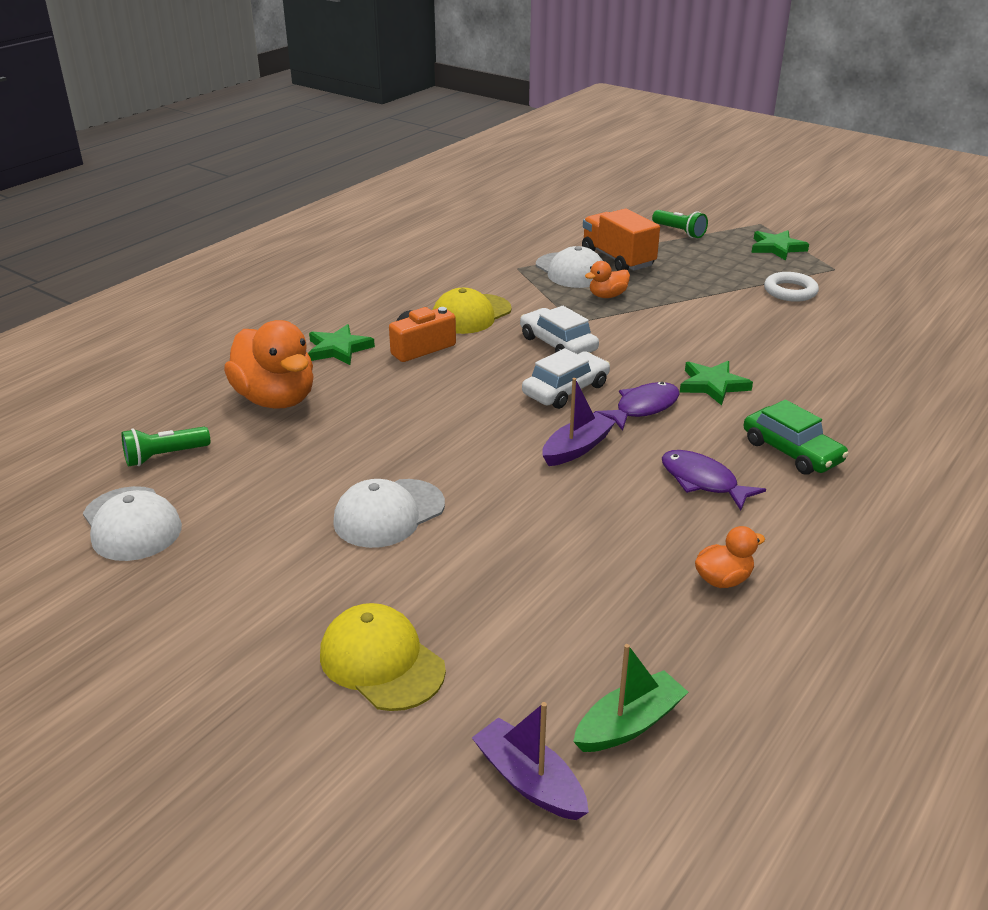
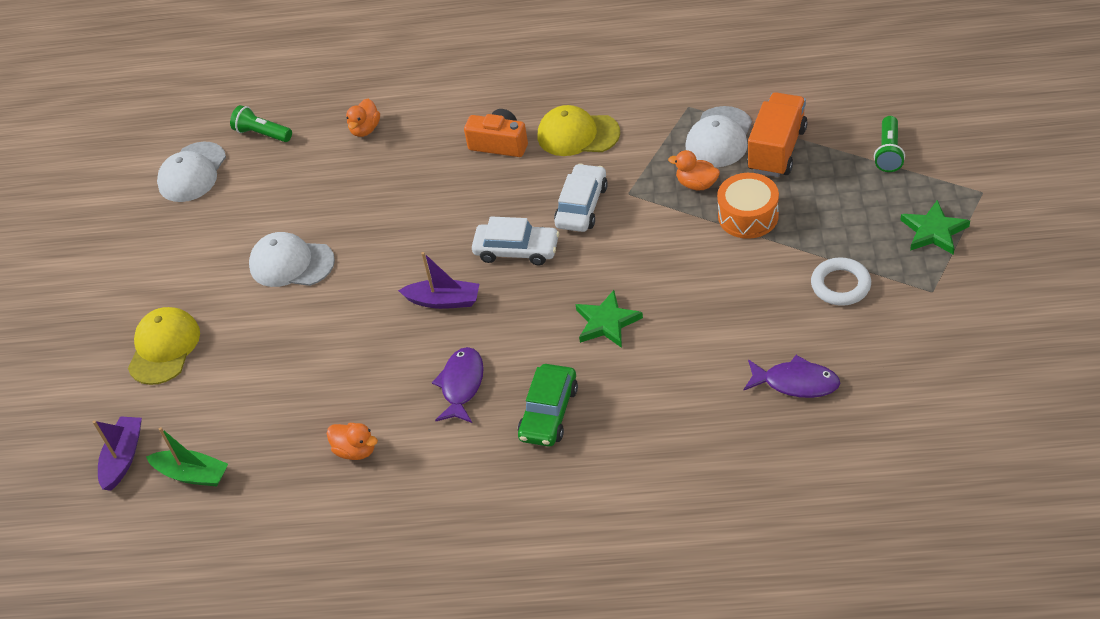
camera: 60 degrees right, 15 degrees up
orange duck [224,320,314,409] -> orange duck [346,99,380,137], size x0.49
green star [308,324,375,365] -> none
purple fish [594,382,680,431] -> purple fish moved to [744,355,840,398]
none -> orange drum [717,173,779,239]

